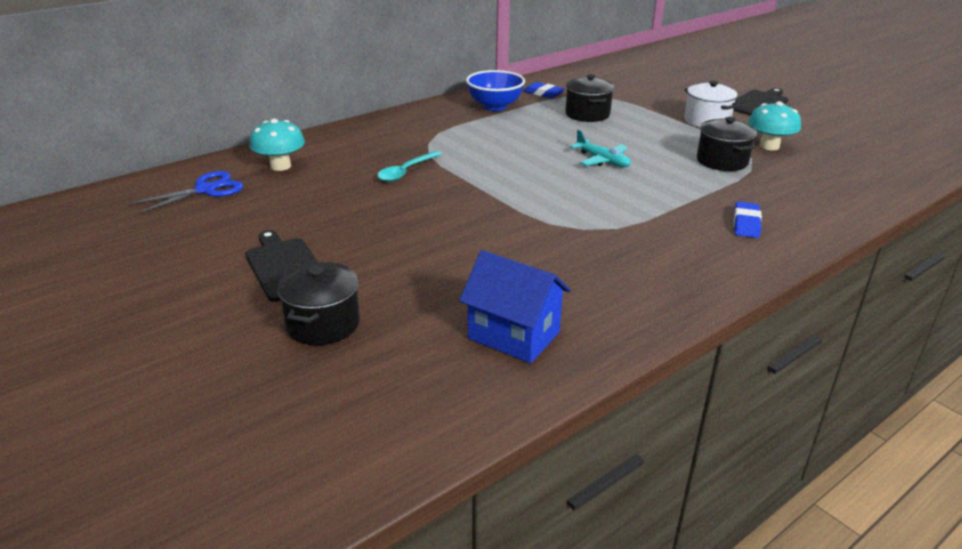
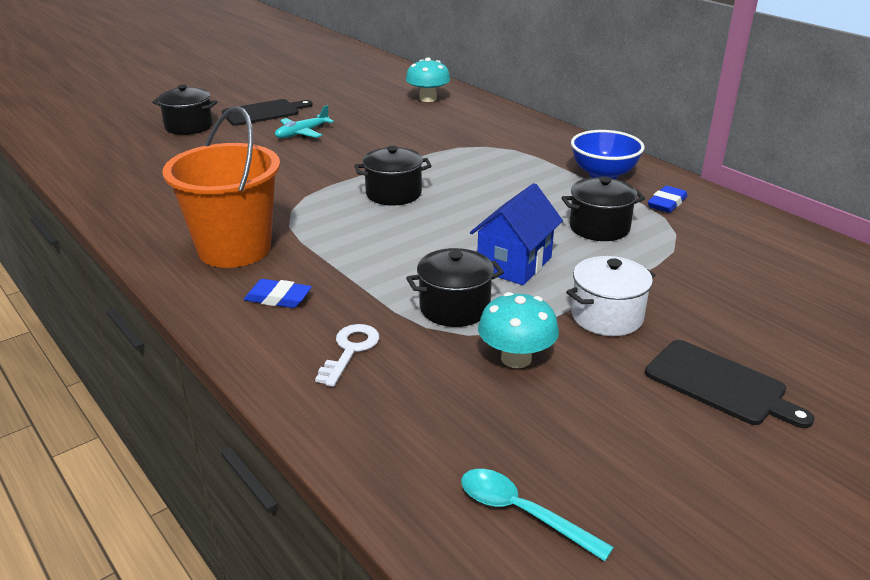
camera: 90 degrees right, 0 degrees up
blue scissors [129,171,243,214] -> none
turquoise spoon [377,151,442,182] -> turquoise spoon moved to [461,469,614,561]
blue house [459,250,571,363] -> blue house moved to [470,183,563,285]
turquoise plane [570,130,631,167] -> turquoise plane moved to [275,105,334,138]
none -> orange bucket [162,106,280,268]
none -> white key [315,324,379,387]
none -> black pot [354,146,432,206]

